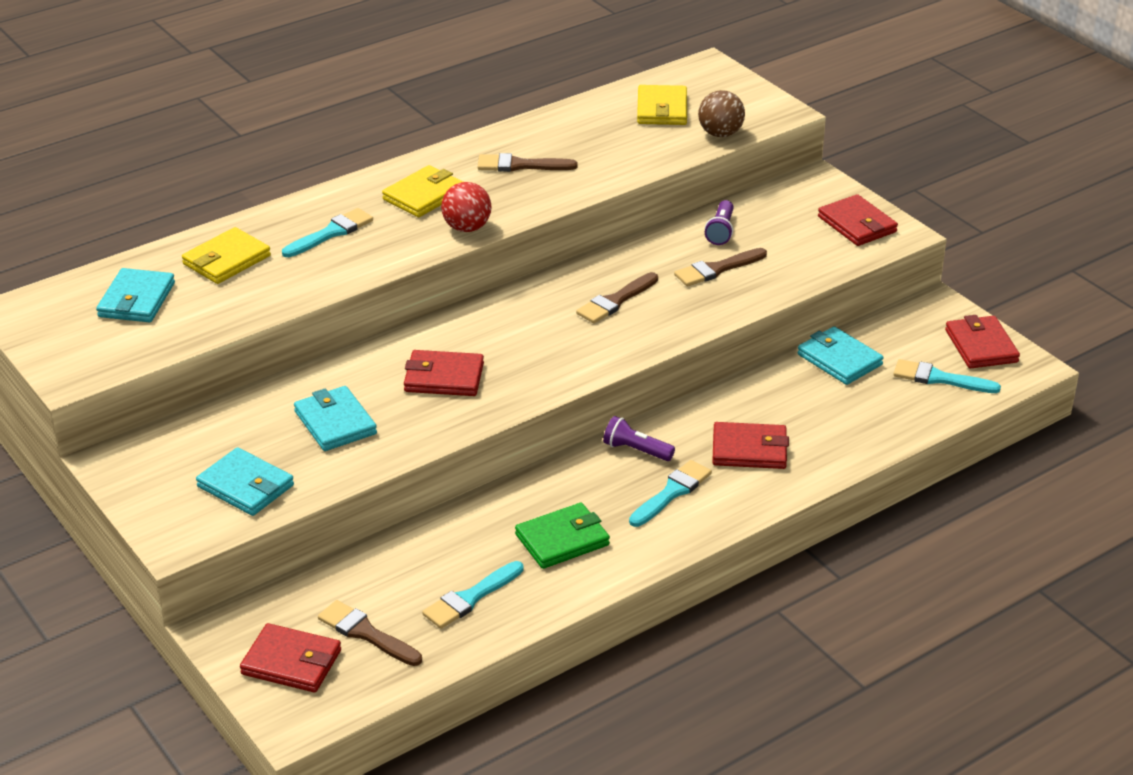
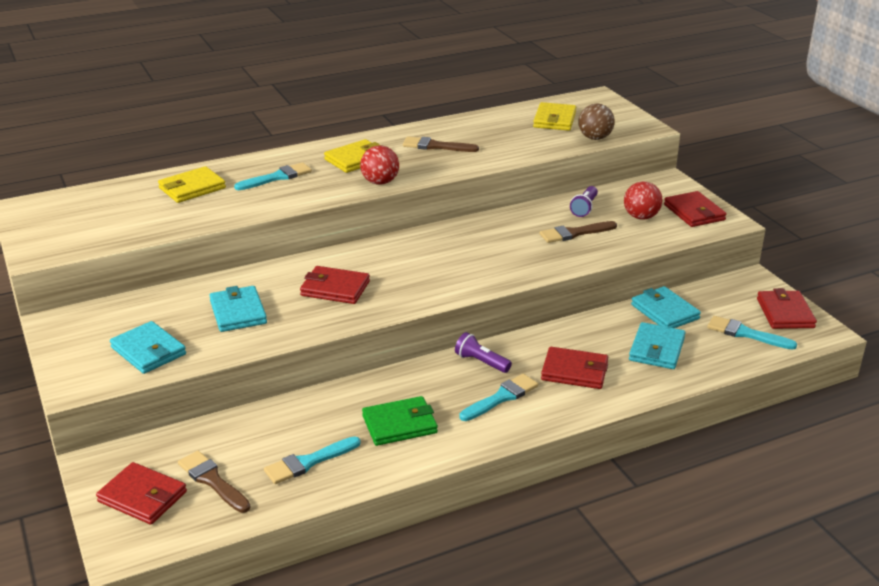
camera: 10 degrees right, 5 degrees down
turquoise wallet [96,268,175,322] -> turquoise wallet moved to [629,322,685,369]
brown brush [576,272,658,323] -> none
none -> red ball [624,181,662,220]

